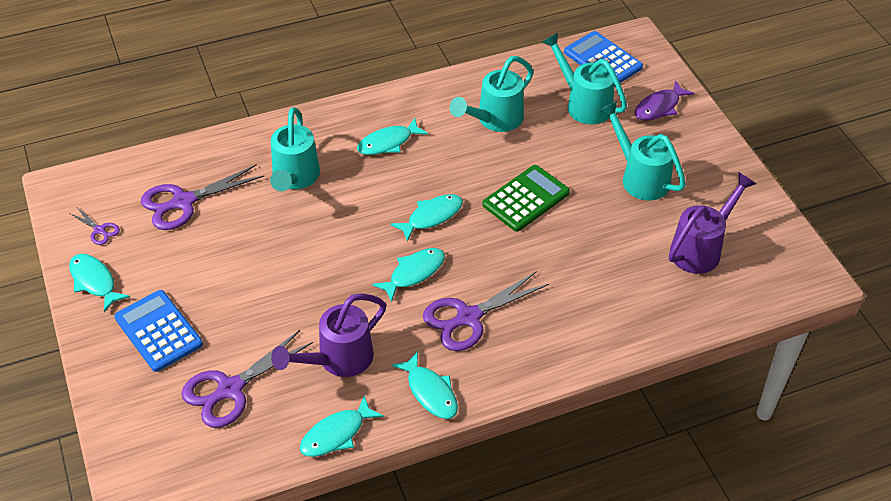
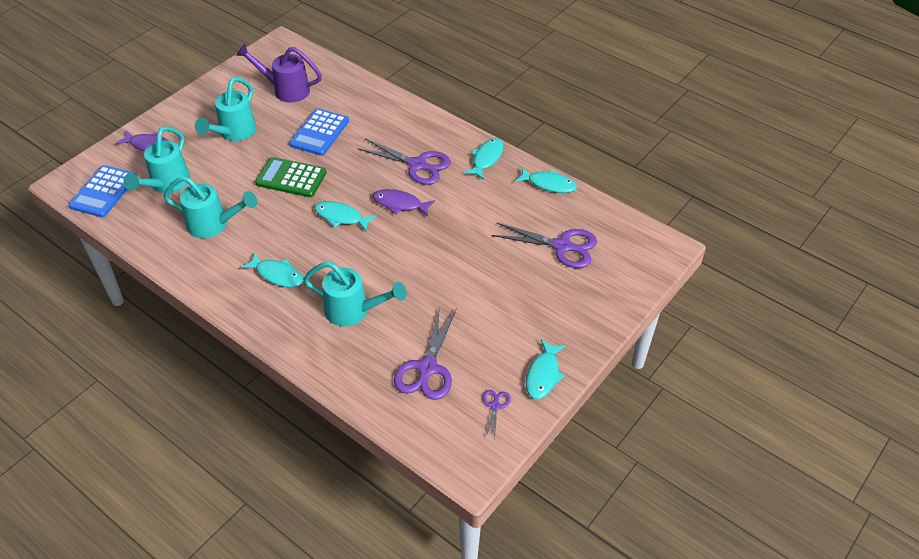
camera: 120 degrees left, 0 degrees up
blue calculator [114,290,203,372] -> blue calculator moved to [289,108,349,156]
purple scissors [141,164,264,230] -> purple scissors turned 75 degrees clockwise [394,306,457,400]
turquoise watering can [270,107,320,191] -> turquoise watering can turned 45 degrees clockwise [303,261,407,327]
purple watering can [271,293,387,377] -> none
turquoise fish [372,248,445,302] -> purple fish [373,189,435,217]

